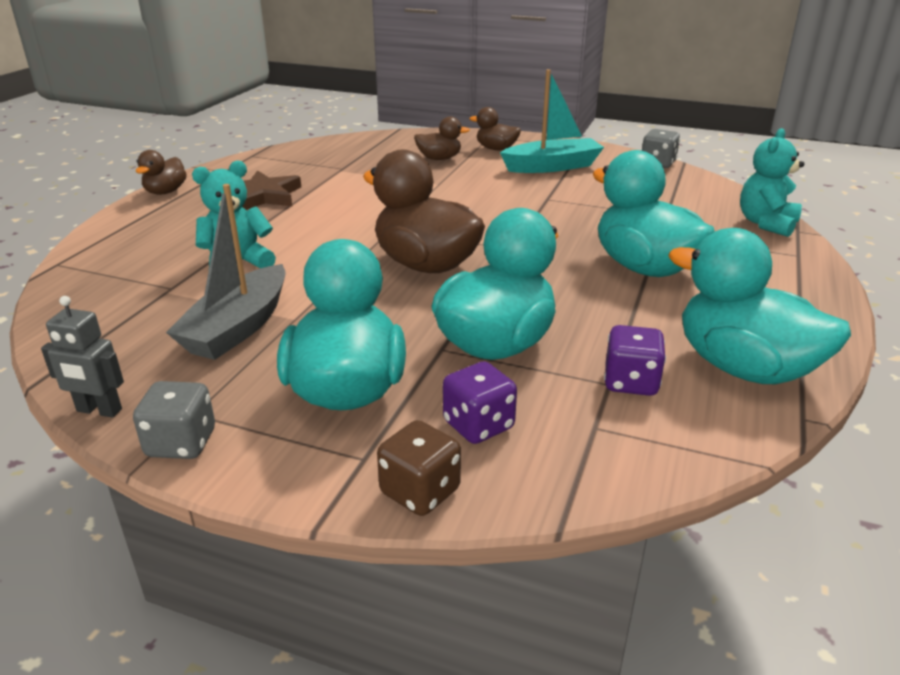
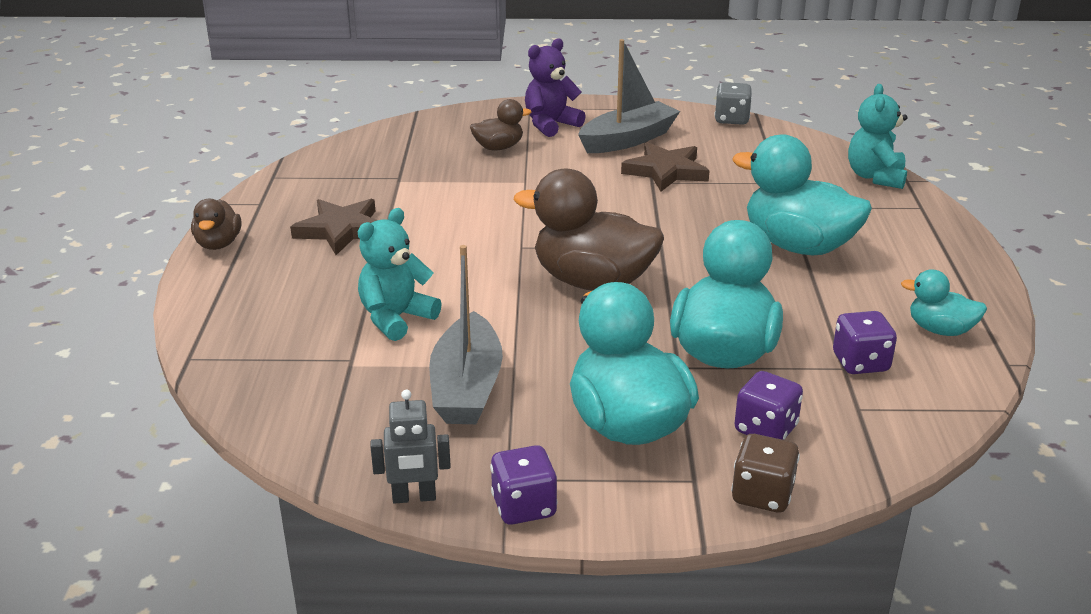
camera: 20 degrees left, 0 degrees up
grey dice [133,381,215,459] -> purple dice [490,445,558,525]
brown duck [470,107,521,150] -> purple teddy bear [525,38,586,137]
turquoise boat [500,69,604,173] -> grey boat [578,39,680,153]
turquoise duck [668,228,851,384] -> turquoise duck [901,269,987,336], size x0.51
none -> brown star [621,142,710,191]

